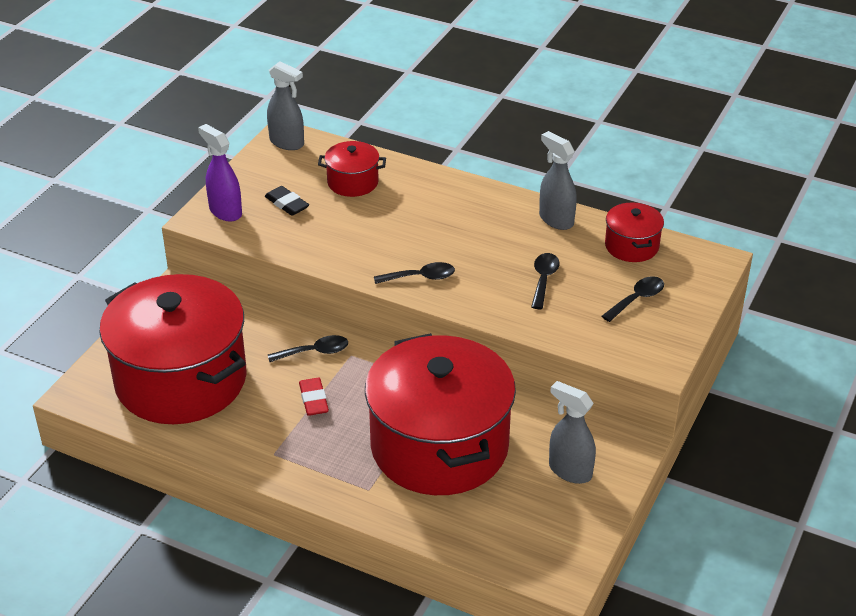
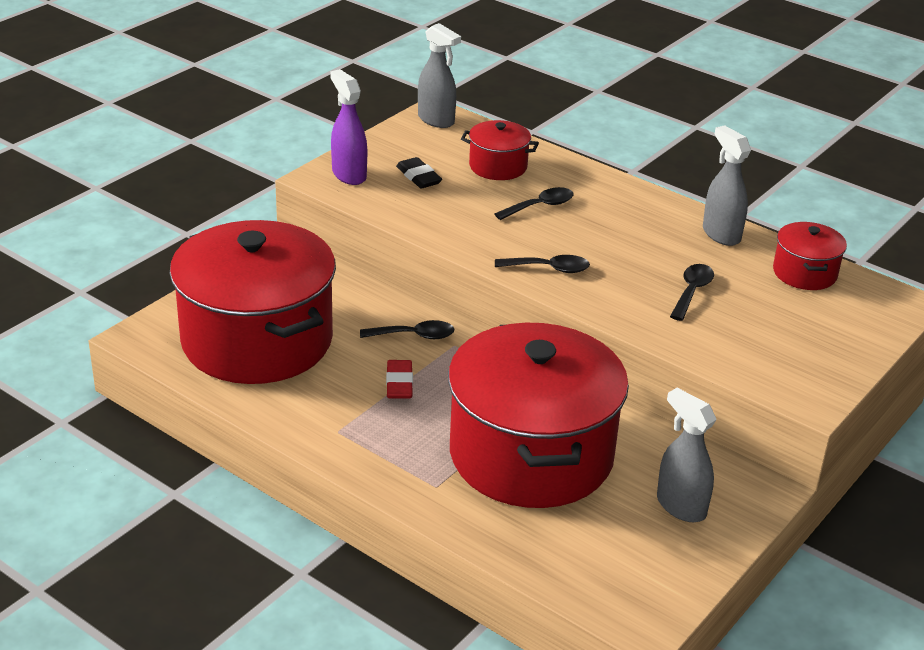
camera: 10 degrees right, 5 degrees down
black spoon [602,276,664,322] -> black spoon moved to [495,187,574,220]

